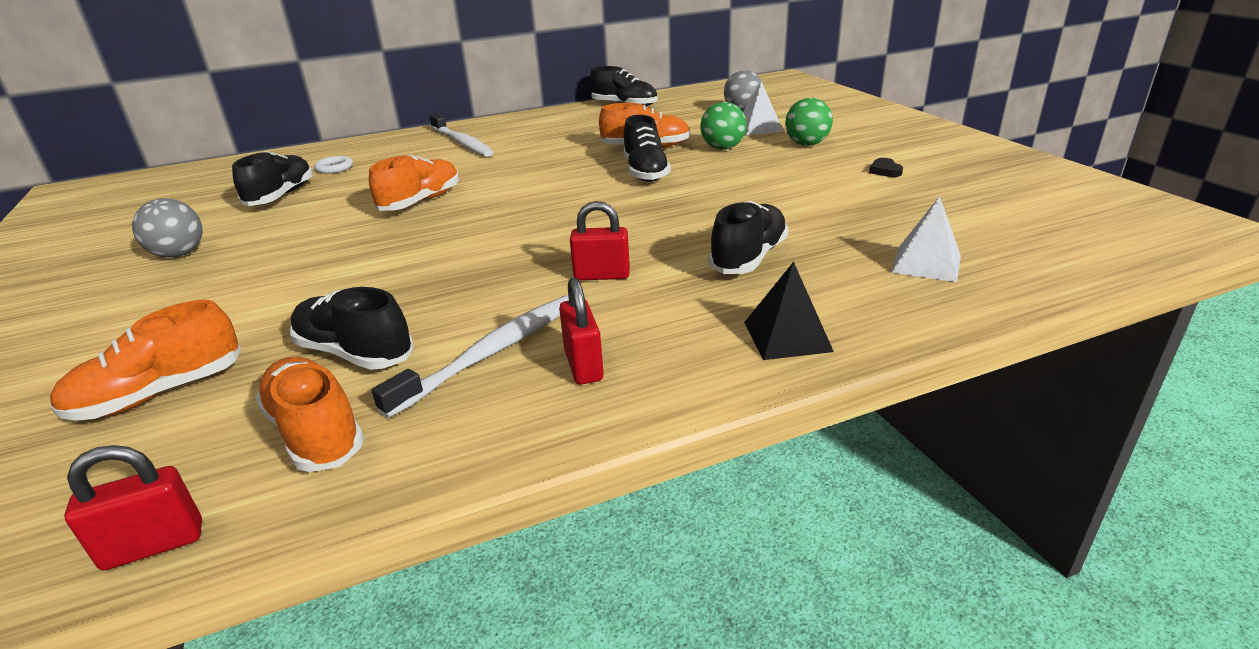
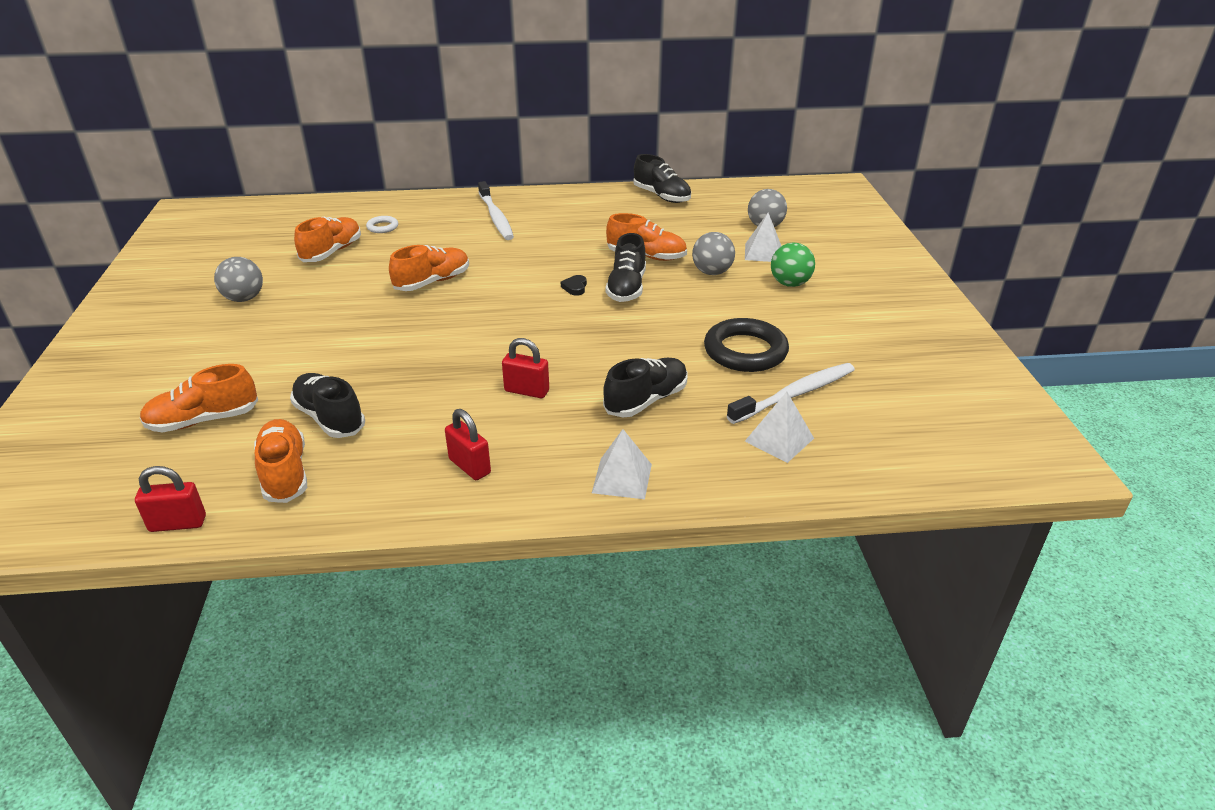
camera: 15 degrees right, 5 degrees up
black shoe [232,151,313,206] -> orange shoe [294,216,361,262]
white toothbrush [372,295,569,418] -> white toothbrush moved to [727,363,855,424]
red padlock [559,277,604,385] -> red padlock turned 45 degrees counterclockwise [445,409,491,480]
green ball [700,102,747,150] -> grey ball [692,232,735,275]
black pyramid [744,262,834,360] -> white pyramid [592,429,652,499]
black heart [869,158,903,177] -> black heart moved to [561,275,587,296]
none -> black ring [704,318,789,372]

